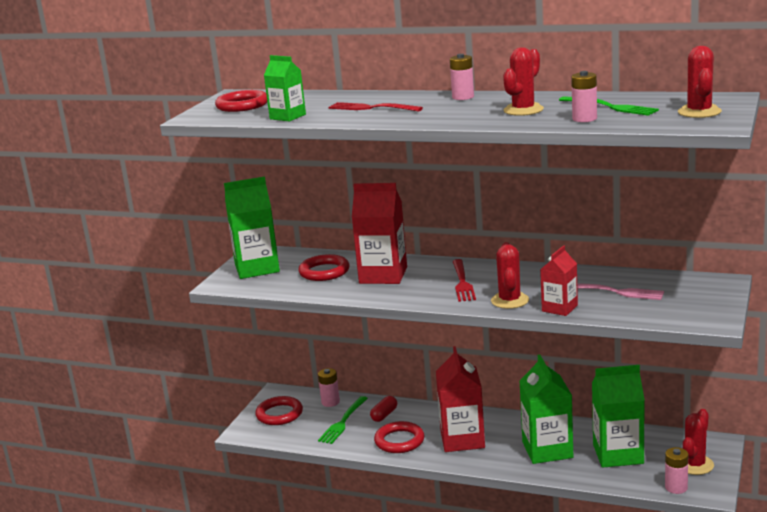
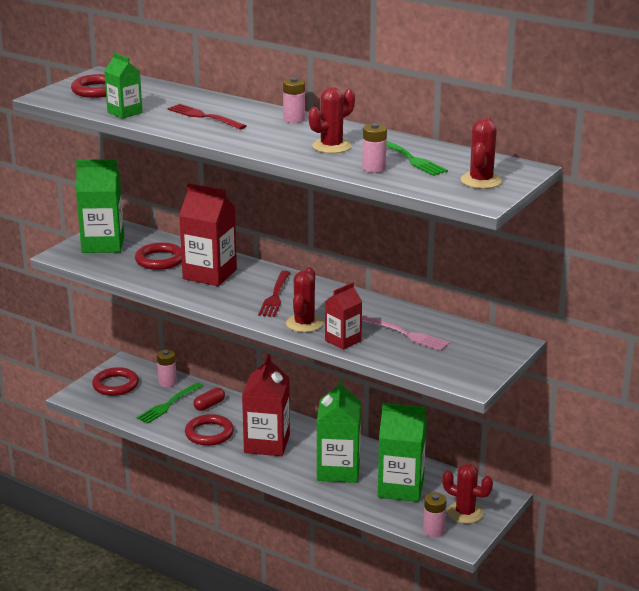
camera: 10 degrees right, 5 degrees up
red cactus [683,409,714,475] -> red cactus turned 75 degrees clockwise [442,464,493,524]

